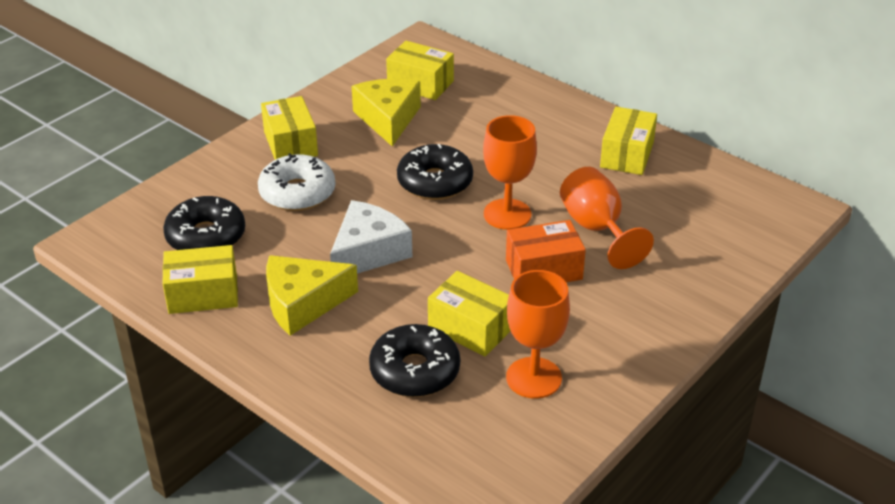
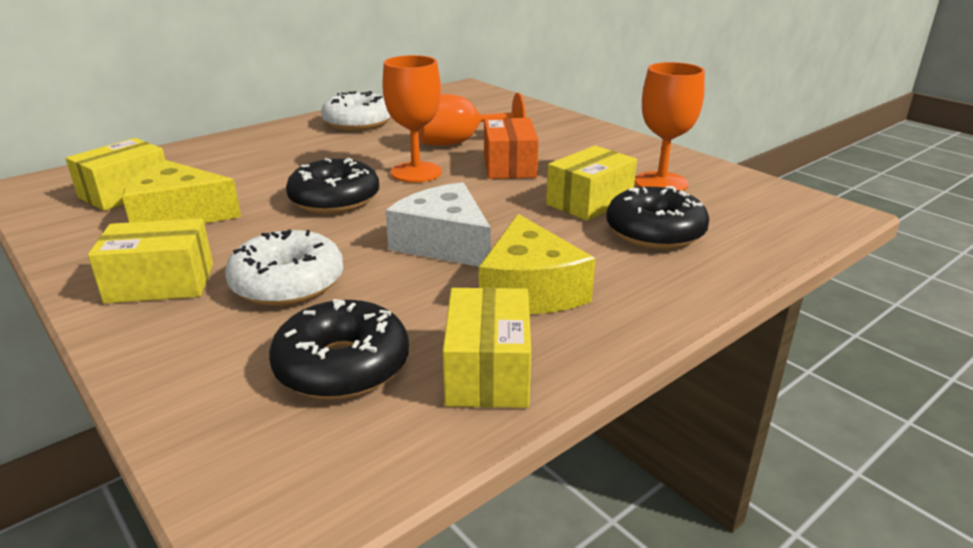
camera: 80 degrees left, 10 degrees down
yellow box [600,107,657,175] -> white donut [321,91,391,131]

